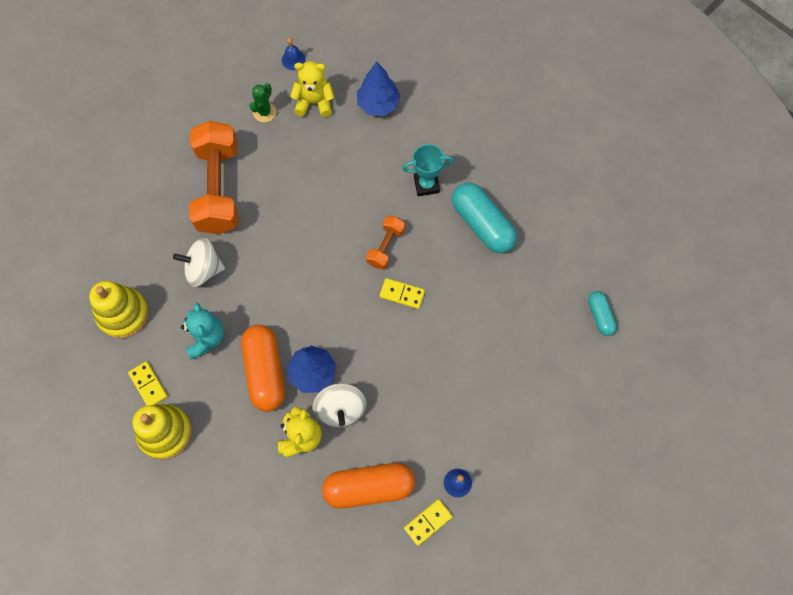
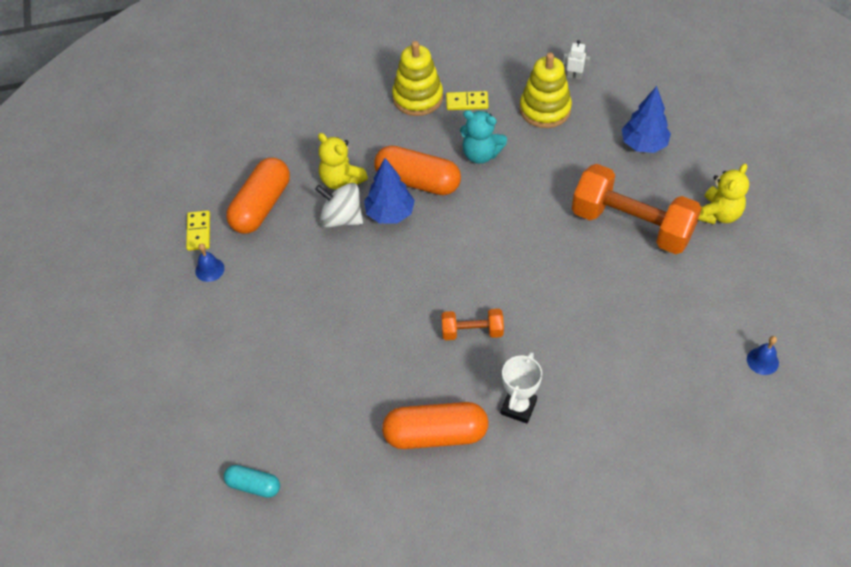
camera: 125 degrees right, 15 degrees down
white spinning top [173,238,225,287] -> none
green cactus [250,83,276,122] -> none
yellow teddy bear [290,61,335,117] -> yellow teddy bear moved to [698,164,749,224]
blue tree [357,61,400,116] -> blue tree moved to [622,86,671,153]
orange dumbbell [366,216,405,270] -> orange dumbbell turned 60 degrees counterclockwise [441,309,504,340]
yellow domino [380,278,425,309] -> none
turquoise trophy [402,144,454,196] -> white trophy [501,352,542,424]
turquoise capsule [452,183,517,253] -> orange capsule [382,402,488,449]
none -> white robot [563,40,590,80]

